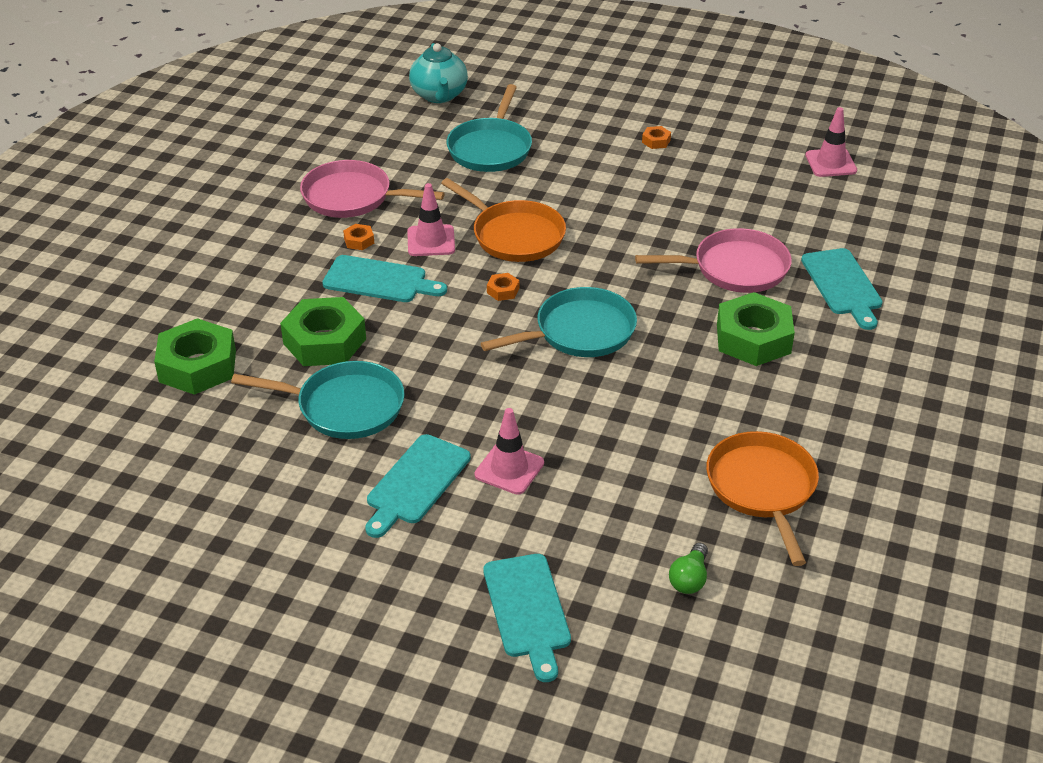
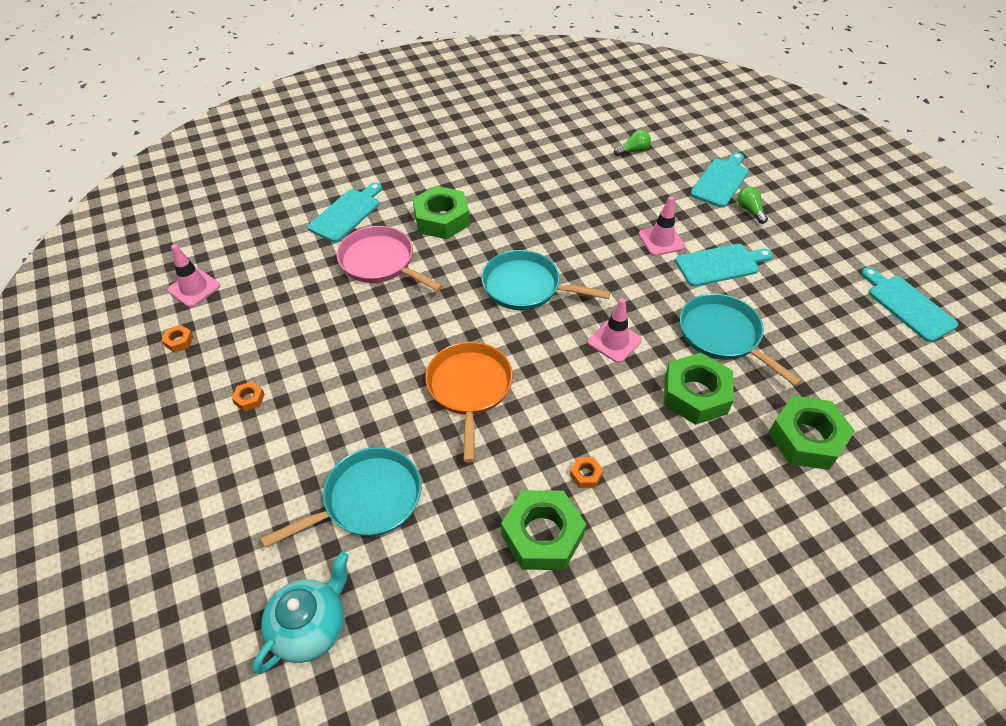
camera: 135 degrees left, 10 degrees up
pink pan [300,160,445,218] -> green nut [501,490,586,570]
turquoise cutting board [322,255,447,302] -> turquoise cutting board moved to [861,267,958,342]
pink traffic cone [407,183,455,256] -> pink traffic cone moved to [588,298,642,363]
orange nut [487,273,519,301] -> orange nut moved to [161,325,194,353]
orange pan [706,431,819,566] -> none
none -> green light bulb [737,187,768,224]

